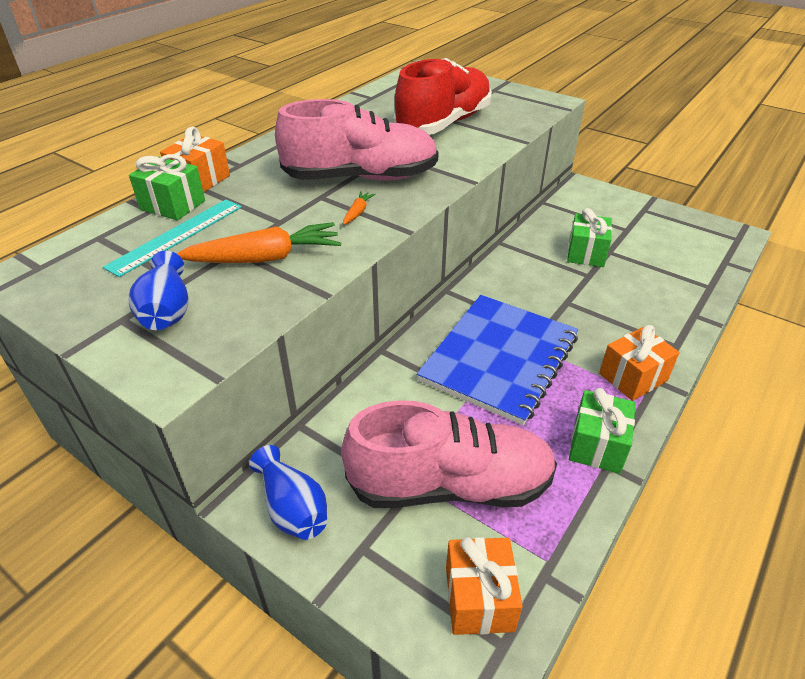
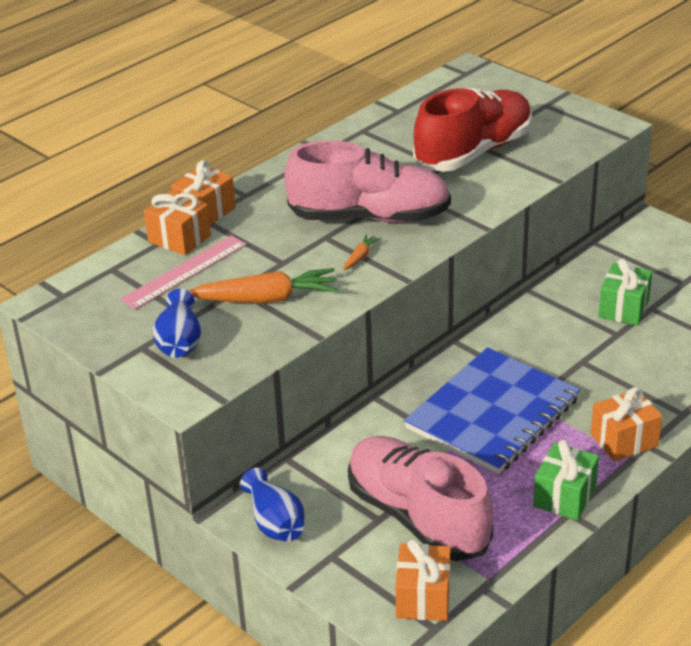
camera: 10 degrees right, 5 degrees down
turquoise ruler [103,199,242,277] -> pink ruler [120,235,247,309]
green gift [129,154,205,220] -> orange gift [144,191,211,256]
pink shoe [341,400,557,508] -> pink shoe turned 135 degrees counterclockwise [348,436,493,561]

